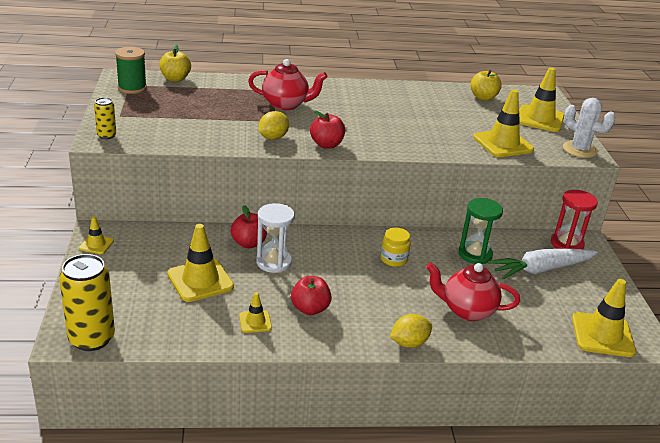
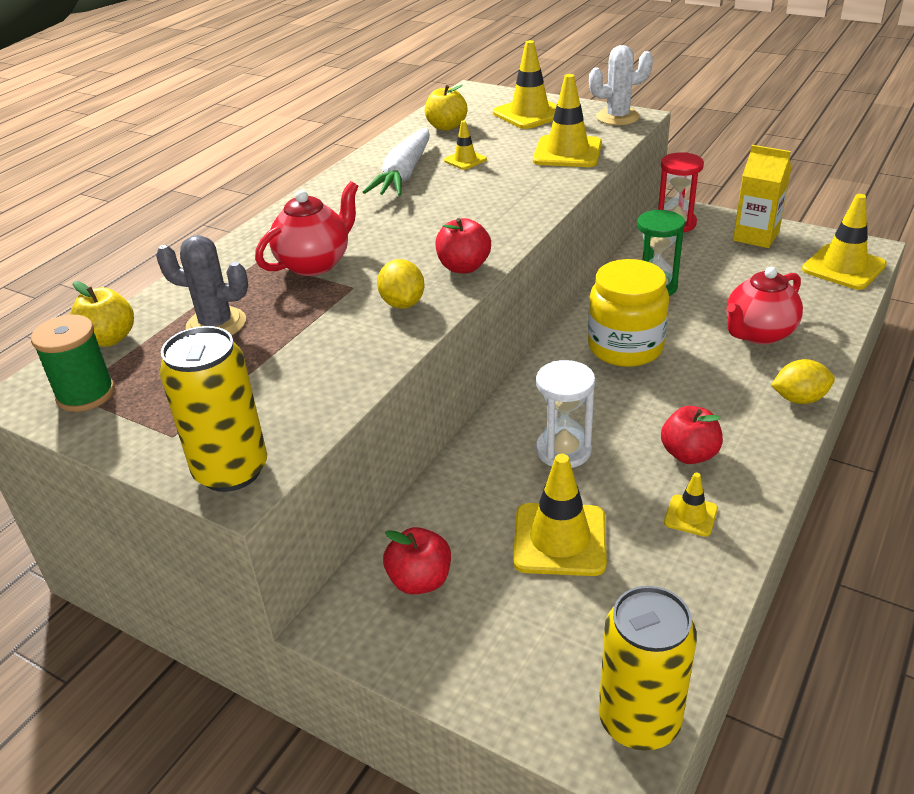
camera: 50 degrees left, 5 degrees up
yellow traffic cone [79,216,114,254] -> yellow traffic cone moved to [444,120,487,170]
yellow can [94,97,116,139] -> yellow can [159,326,267,492], size x1.99
red apple [230,205,267,248] -> red apple moved to [383,527,451,594]
yellow jar [381,228,411,267] -> yellow jar [588,259,669,367], size x1.93
yellow lemon [390,314,432,348] -> yellow lemon turned 75 degrees clockwise [771,359,835,404]
white carrot [488,249,598,280] -> white carrot moved to [363,128,430,196]
none -> grey cactus [156,235,248,335]
none -> yellow carton [733,145,791,248]

